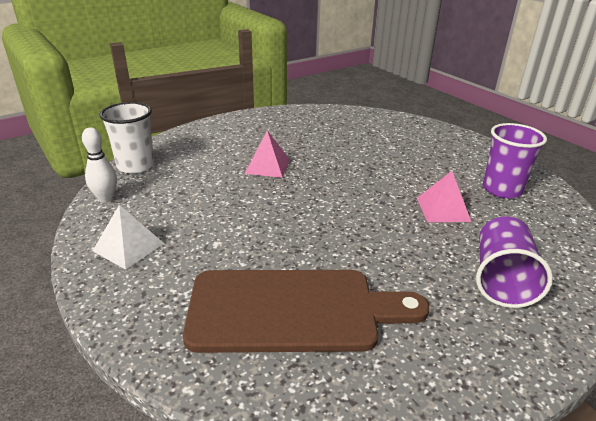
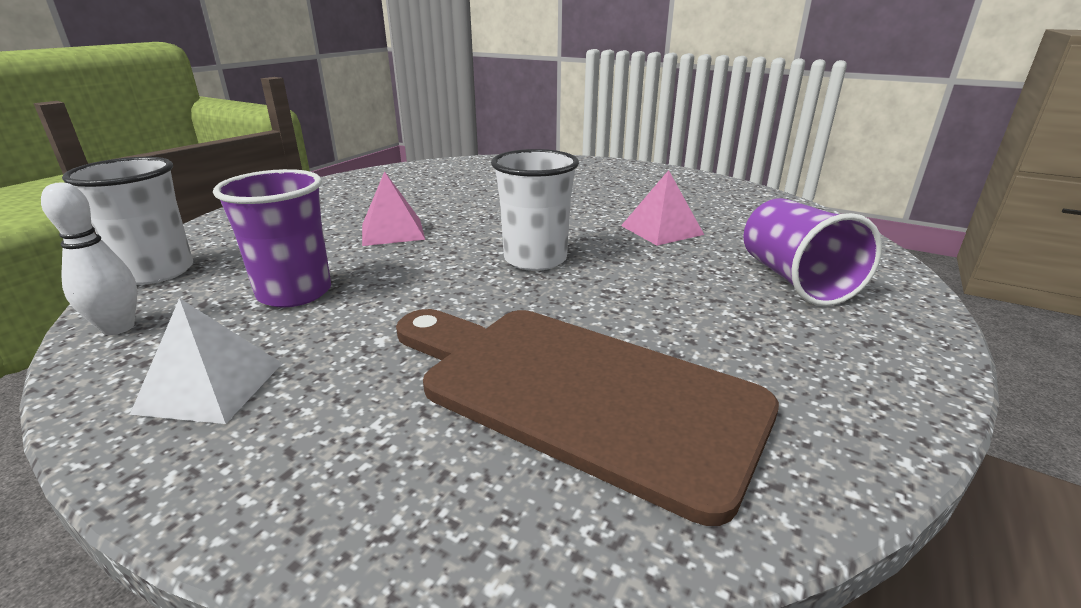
camera: 25 degrees left, 5 degrees down
brown cutting board [183,270,430,353] -> brown cutting board turned 120 degrees counterclockwise [396,309,779,526]
purple cup [483,123,547,198] -> purple cup moved to [213,169,331,307]
none -> white cup [491,149,579,271]

